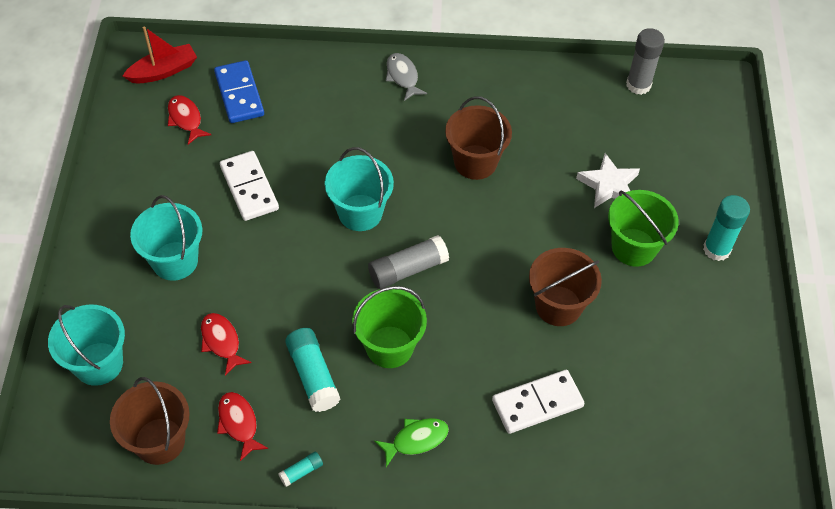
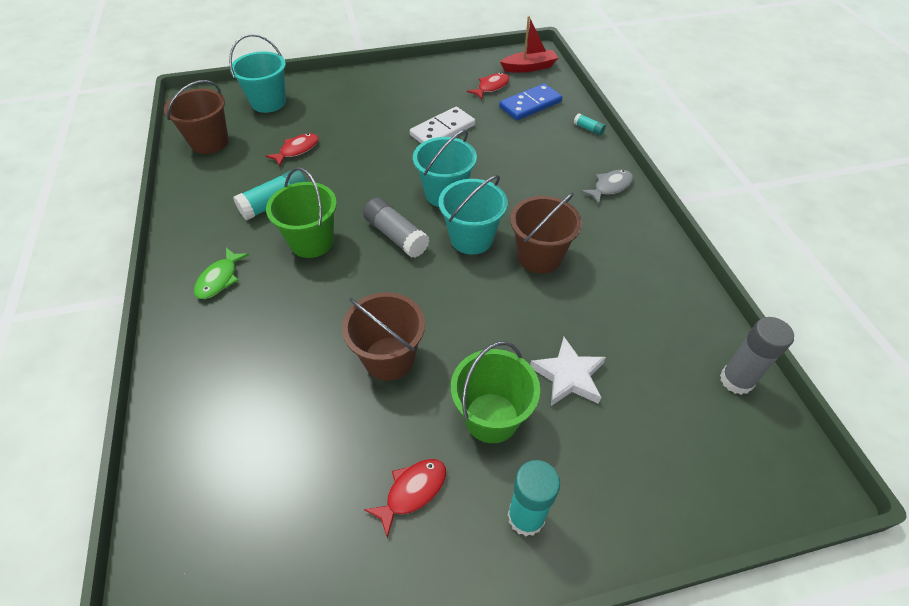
camera: 75 degrees right, 5 degrees down
red boat [123,26,197,83] -> red boat turned 60 degrees counterclockwise [500,16,558,72]
turquoise bucket [130,195,202,281] -> turquoise bucket moved to [438,175,508,254]
red fish [217,392,268,461] -> red fish moved to [364,459,446,538]
turquoise glue stick [278,451,323,487] -> turquoise glue stick moved to [574,113,606,135]
green fish [374,418,449,467] -> green fish turned 60 degrees clockwise [194,248,249,299]
white domino [492,370,585,434] -> none

